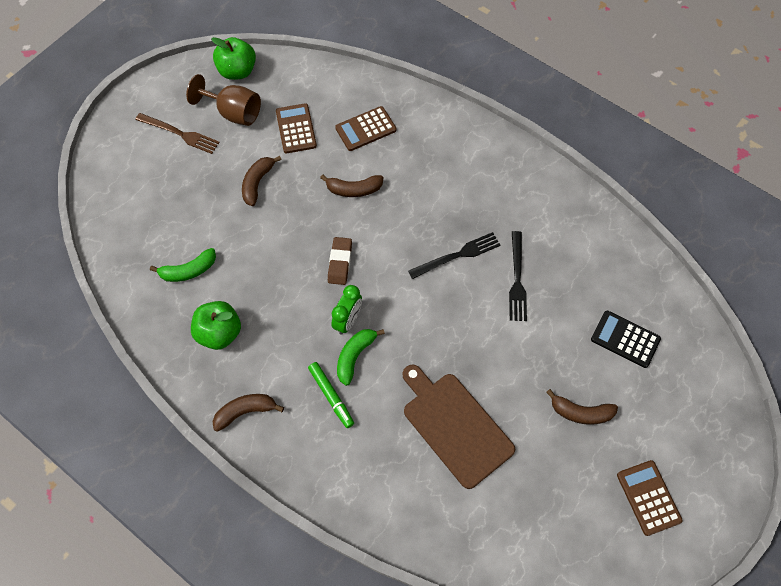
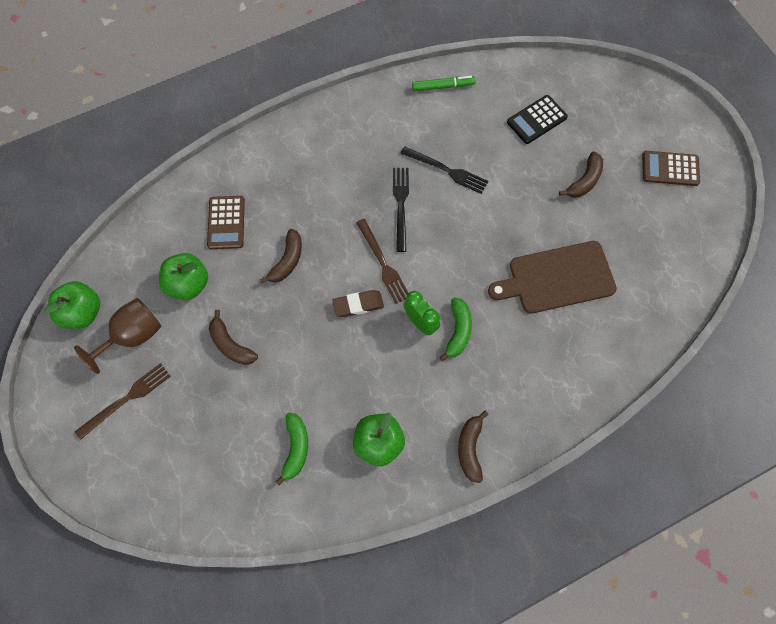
camera: 65 degrees left, 5 degrees up
brown calculator [276,103,317,153] -> green apple [159,253,208,300]
green marker [308,362,354,428] -> green marker moved to [412,76,476,92]
brown eraser [328,237,352,285] -> brown eraser turned 45 degrees counterclockwise [332,290,384,317]
green banana [337,329,385,386] -> green banana turned 135 degrees counterclockwise [439,297,472,361]
none -> brown fork [356,219,408,304]

